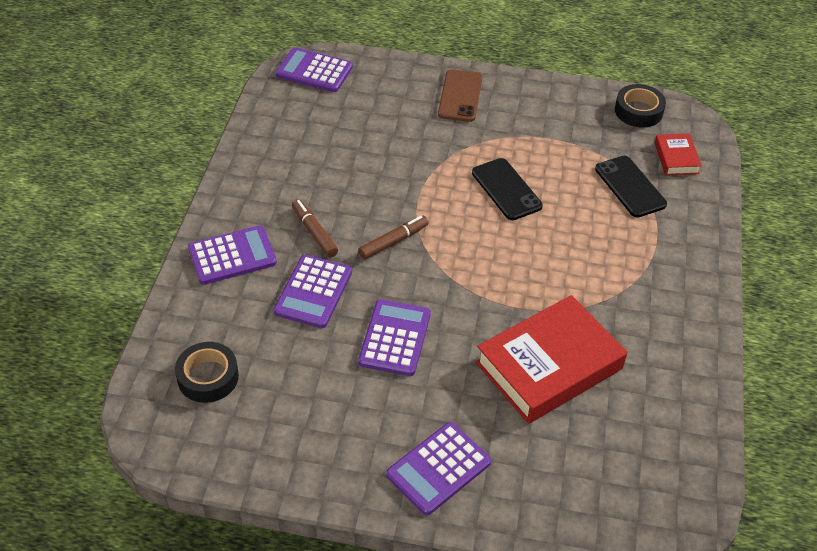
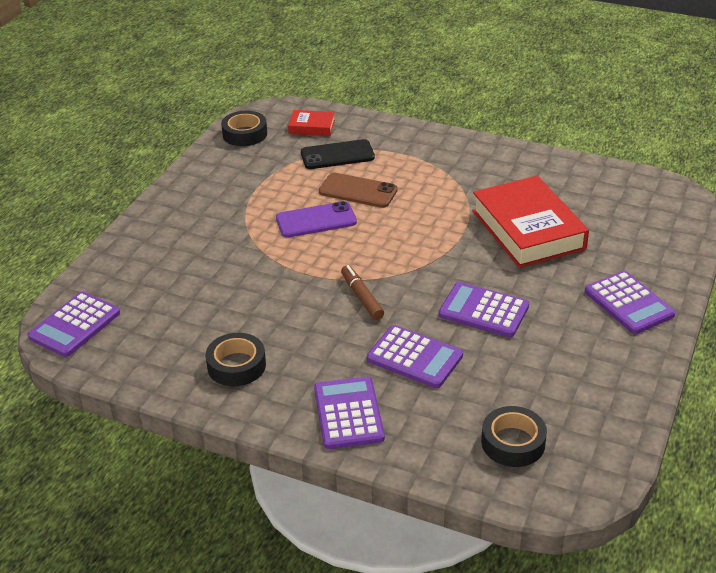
camera: 75 degrees left, 10 degrees down
brown marker [292,199,338,258] -> none
brown phone [438,69,482,122] -> brown phone moved to [319,173,398,208]
black phone [472,158,543,220] -> purple phone [276,201,357,238]
none -> black tape [205,333,266,386]

